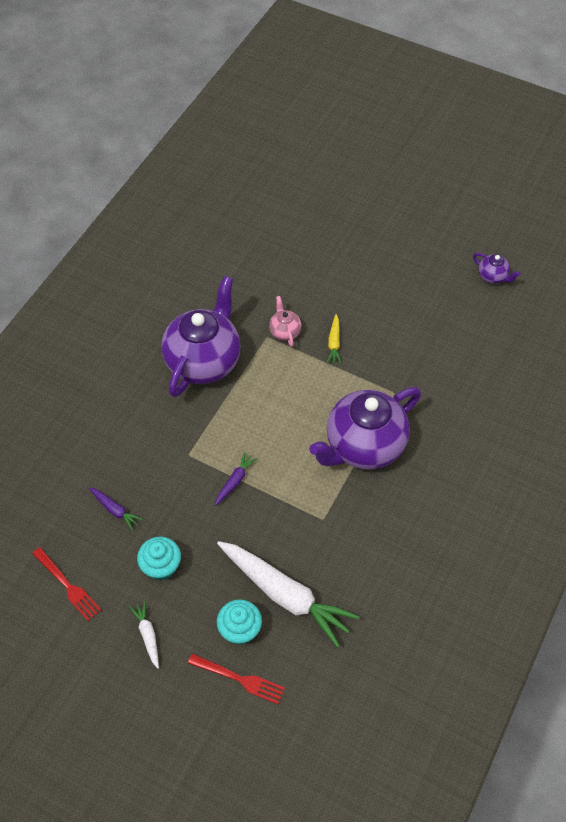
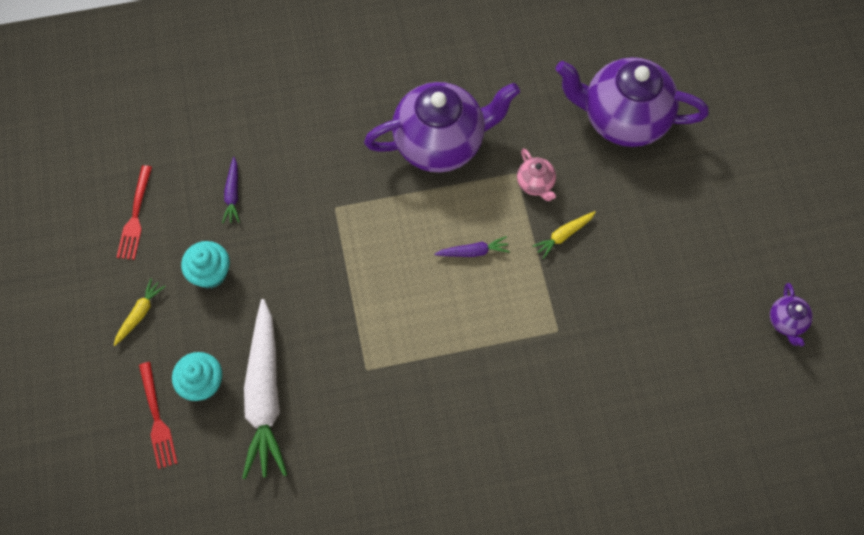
camera: 50 degrees right, 10 degrees up
white carrot [129,601,159,669] -> yellow carrot [114,278,166,346]
purple carrot [215,452,257,505] -> purple carrot moved to [434,236,510,257]
pink teapot [269,296,301,347] -> pink teapot turned 120 degrees clockwise [517,148,556,201]
purple teapot [309,387,421,470] -> purple teapot moved to [556,57,709,147]

